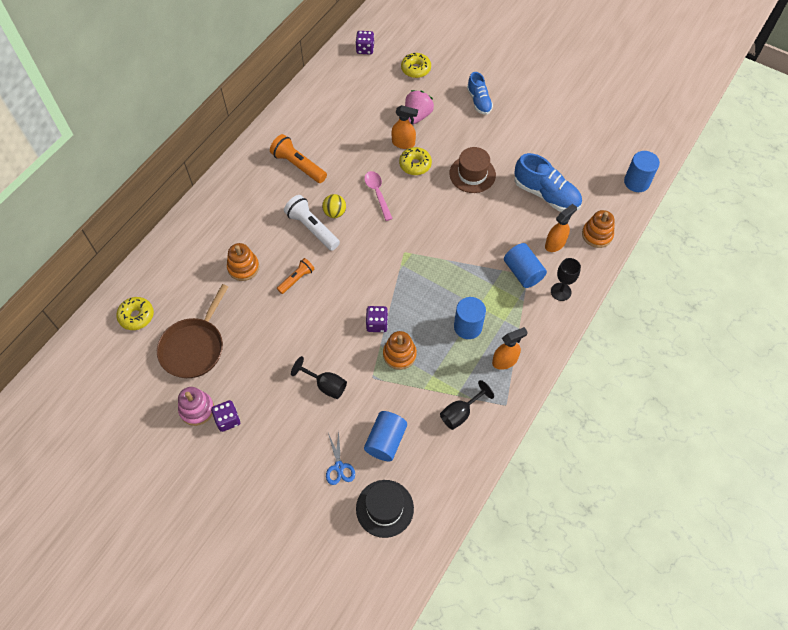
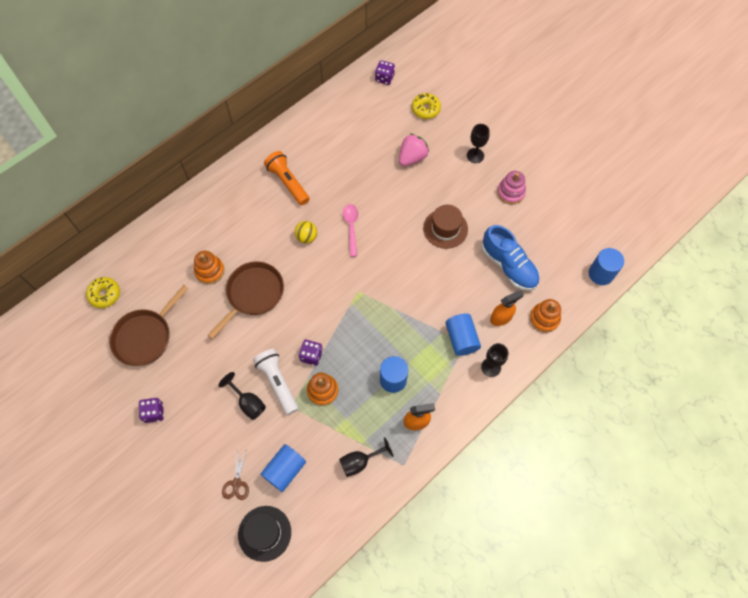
camera: 15 degrees right, 5 degrees up
pink stacking toy [178,387,214,426] -> pink stacking toy moved to [497,171,526,205]
orange flashlight [277,258,315,294] -> brown pan [208,262,284,339]
white flashlight [284,195,340,251] -> white flashlight moved to [253,349,298,415]
blue scissors [326,431,355,485] -> brown scissors [222,448,249,500]
orange spray bottle [392,105,418,149] -> none
yellow donut [399,147,432,175] -> none
blue shoe [467,72,493,115] -> black goblet [467,124,490,163]

